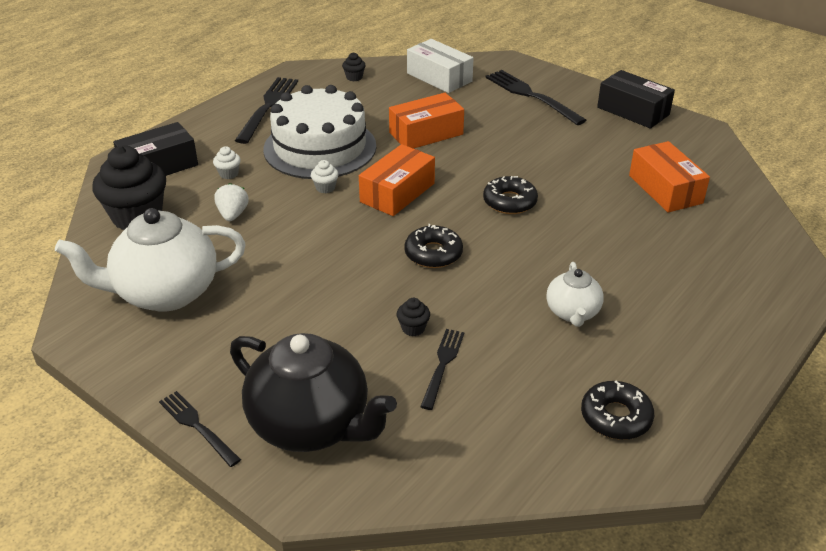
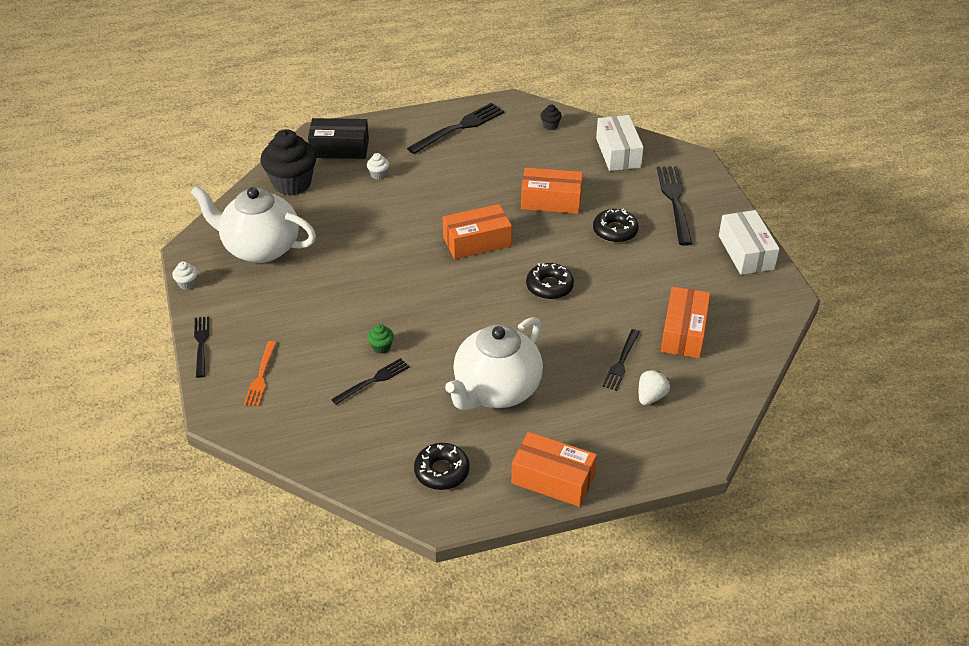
camera: 35 degrees right, 5 degrees up
white strawberry [214,183,249,221] -> white strawberry moved to [639,370,670,405]
black teapot [230,333,397,452] -> orange fork [244,341,277,406]
white cake [263,85,376,179] -> none
white cupcake [311,160,339,193] -> white cupcake moved to [172,261,198,290]
black cupcake [397,298,430,336] -> green cupcake [367,324,394,354]
black donut [404,224,463,268] -> black donut moved to [593,209,639,243]
white teapot [546,262,604,327] -> white teapot [445,317,543,410], size x1.91
black box [597,70,675,129] -> white box [719,210,779,275]
none -> orange box [511,432,597,507]
none -> black fork [602,329,640,391]

